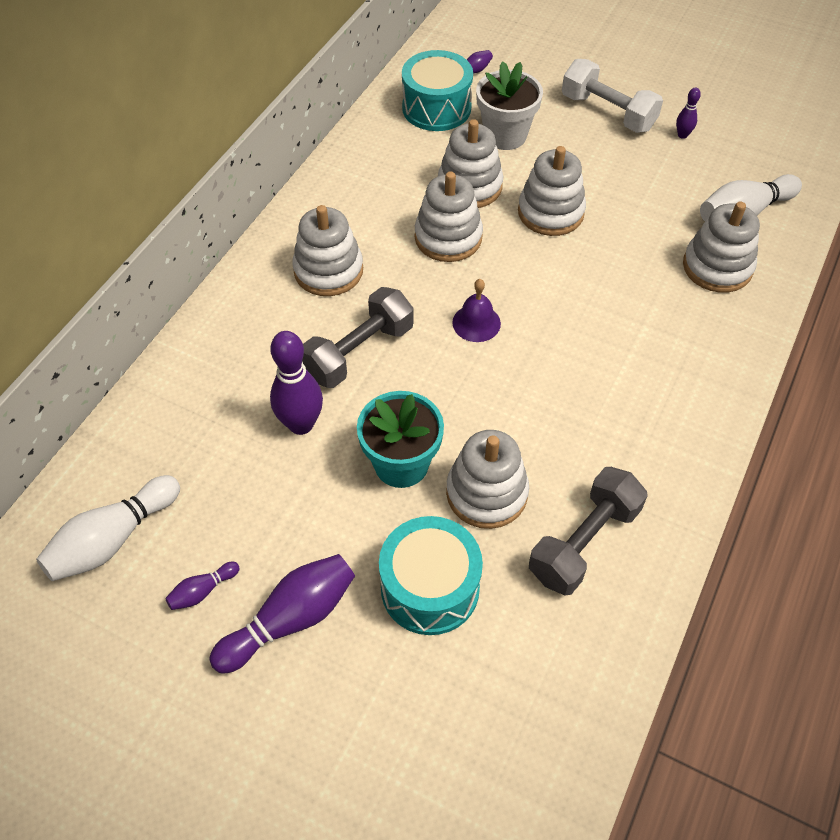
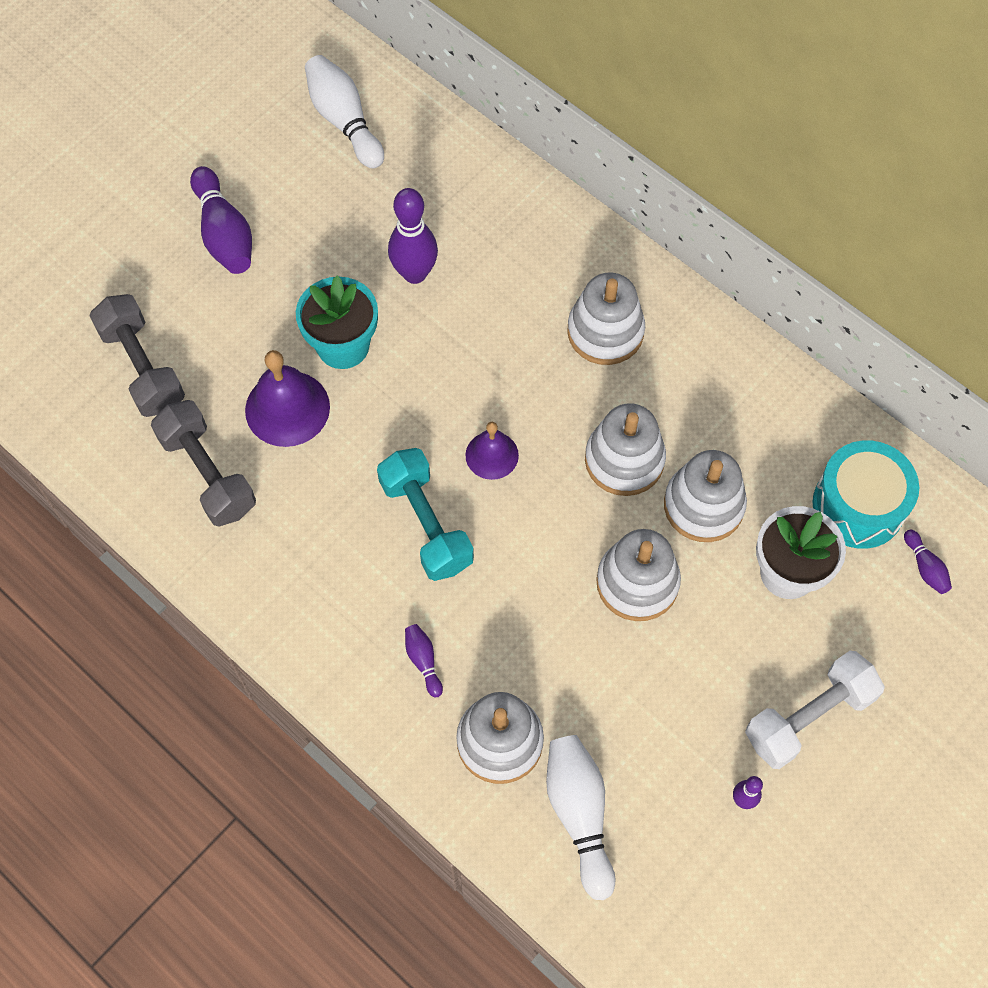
camera: 105 degrees right, 10 degrees up
purple bowling pin [165,562,240,610] -> purple bowling pin moved to [405,624,443,697]
grey dumbbell [302,287,414,388] -> grey dumbbell moved to [89,294,185,417]
turquoise drum [379,516,483,635] -> none
white stacking toy [446,430,529,529] -> purple bell [245,350,330,447]
none -> turquoise dumbbell [377,448,474,581]

